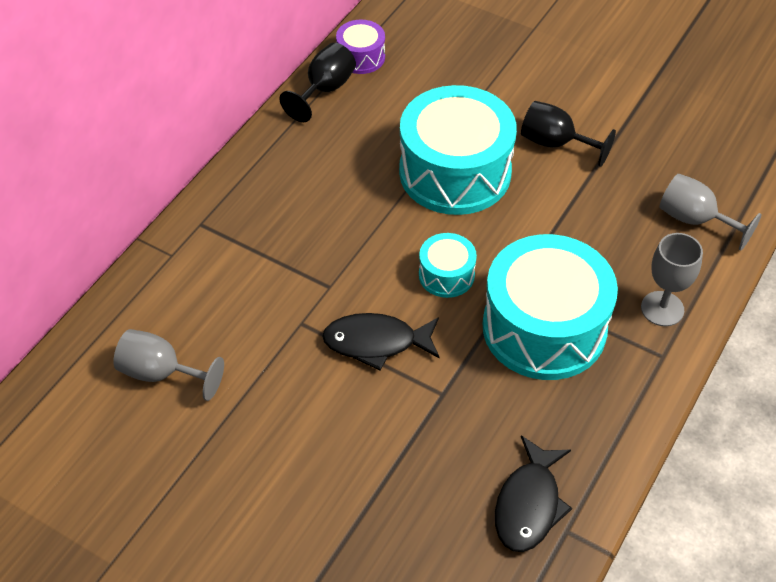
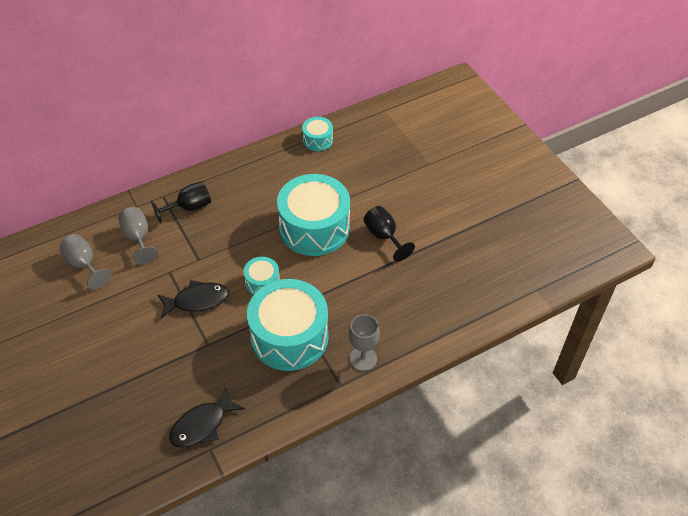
camera: 30 degrees right, 0 degrees up
black goblet [279,43,356,122] -> black goblet moved to [151,181,211,223]
black fish [322,313,440,370] -> black fish turned 135 degrees clockwise [157,280,229,319]
purple drum [336,20,385,74] -> turquoise drum [302,117,333,151]
grey goblet [659,174,762,251] -> grey goblet moved to [118,207,158,265]

